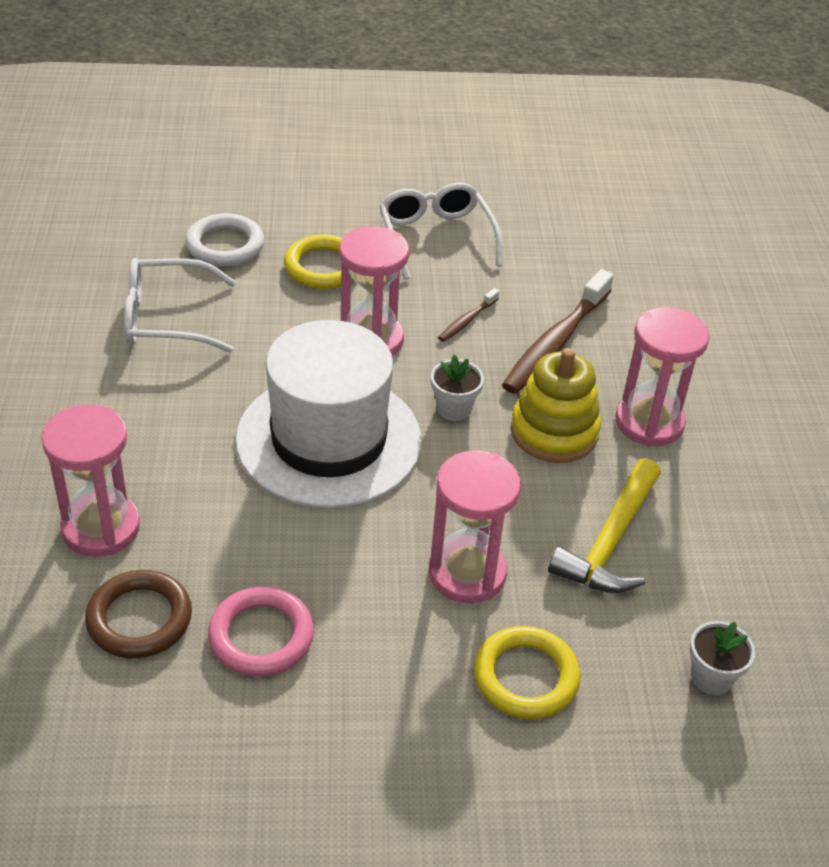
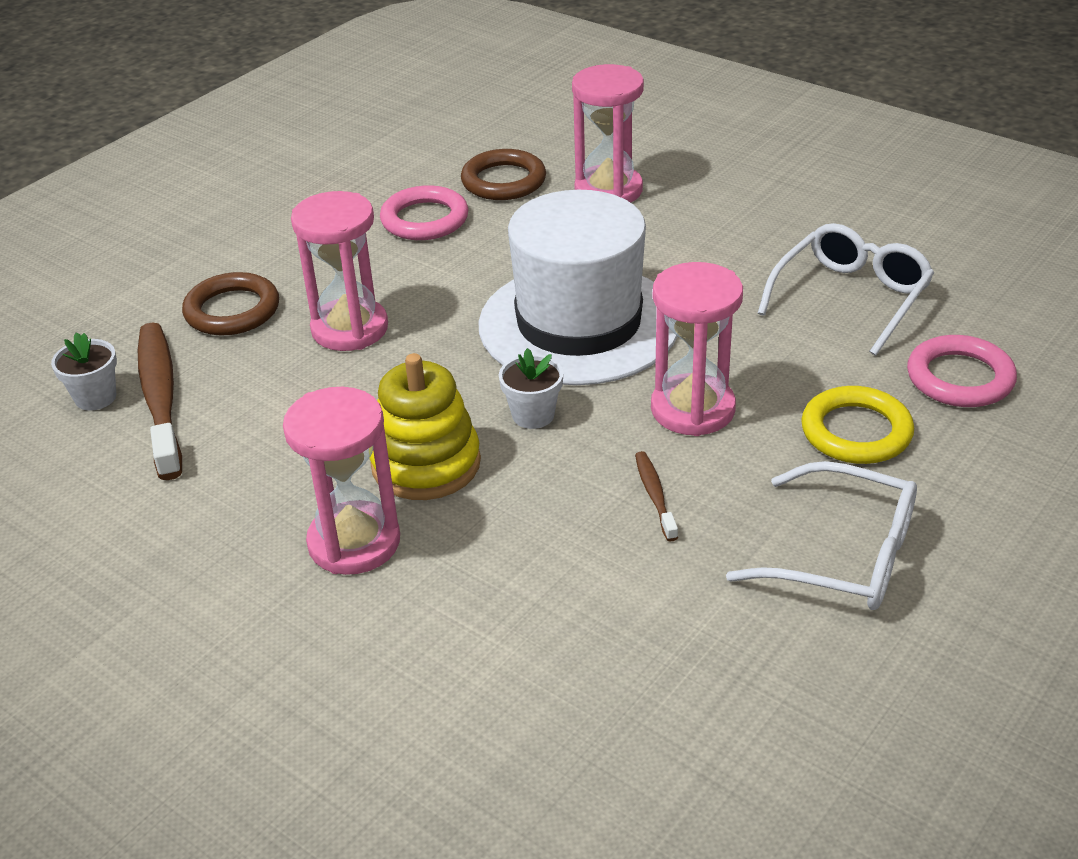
camera: 135 degrees right, 5 degrees down
white ring [185,213,264,267] -> pink ring [907,335,1017,407]
yellow ring [474,626,580,719] -> brown ring [182,272,279,335]
brown toothbrush [502,269,614,394] -> brown toothbrush moved to [138,322,182,480]
yellow hammer [548,458,661,593] -> none

